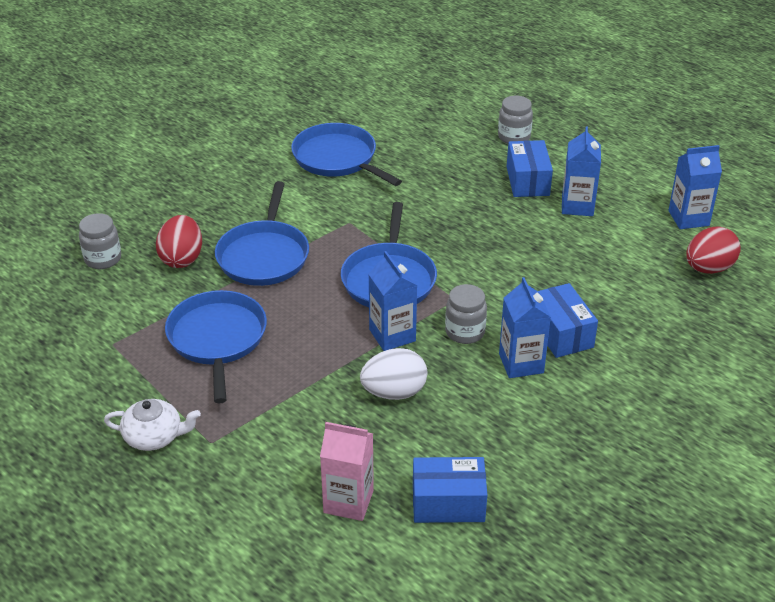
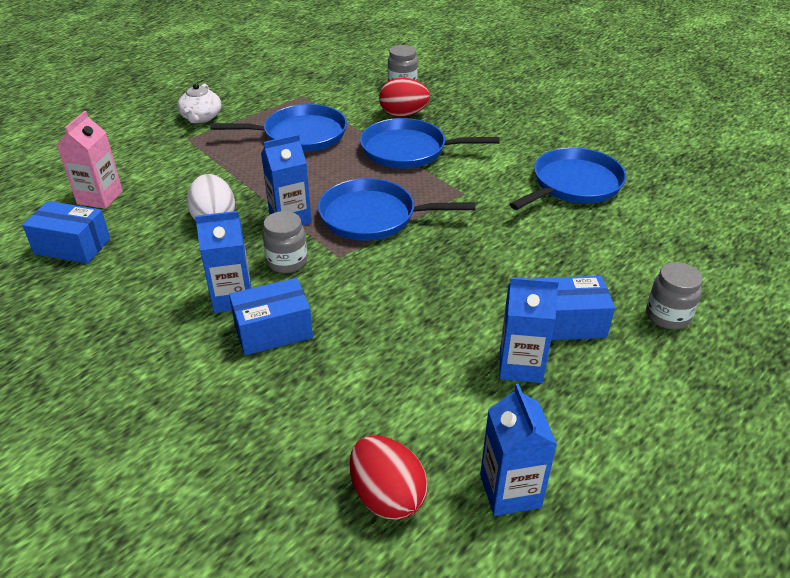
camera: 90 degrees right, 0 degrees up
blue box [413,457,487,523] -> blue box turned 75 degrees counterclockwise [22,201,111,264]

